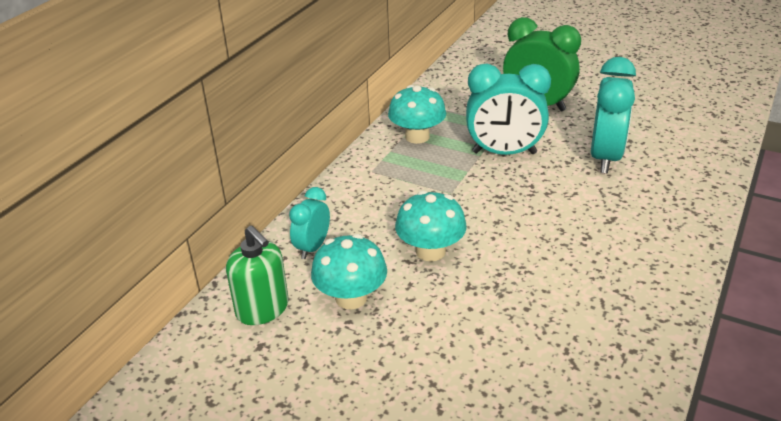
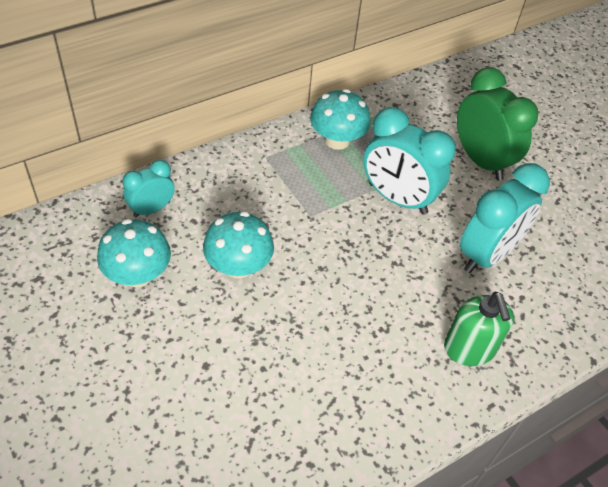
camera: 25 degrees right, 15 degrees up
green soap dispenser [226,225,289,325] -> green soap dispenser moved to [444,292,514,366]

